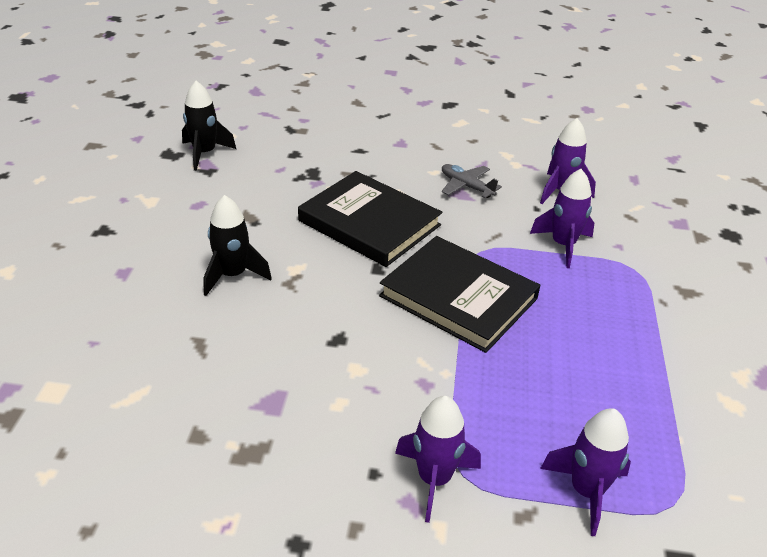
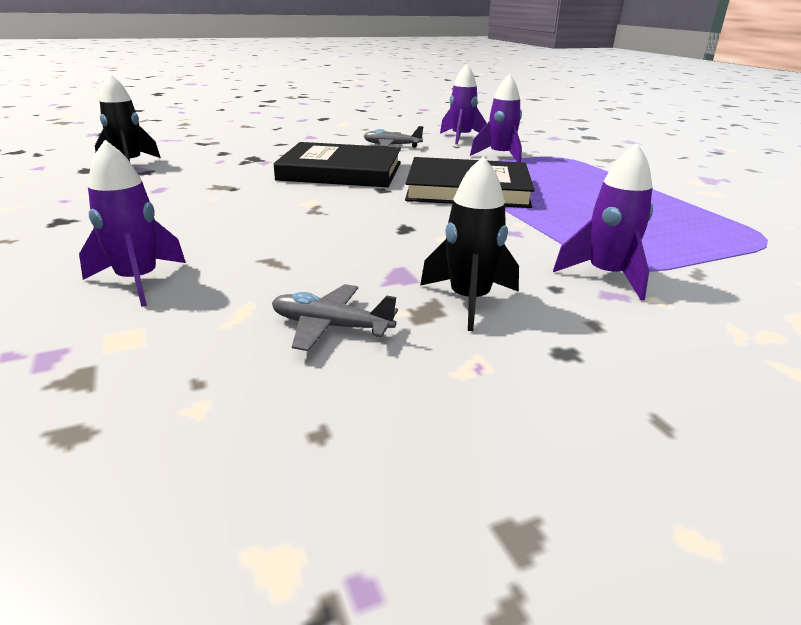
camera: 30 degrees left, 10 degrees down
black rocket [204,195,272,296] -> black rocket moved to [420,156,519,331]
purple rocket [540,408,631,536] -> purple rocket moved to [79,140,186,307]
none -> grey plane [272,284,398,351]

